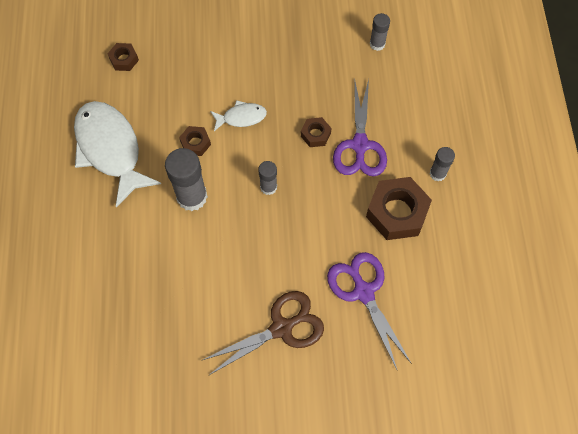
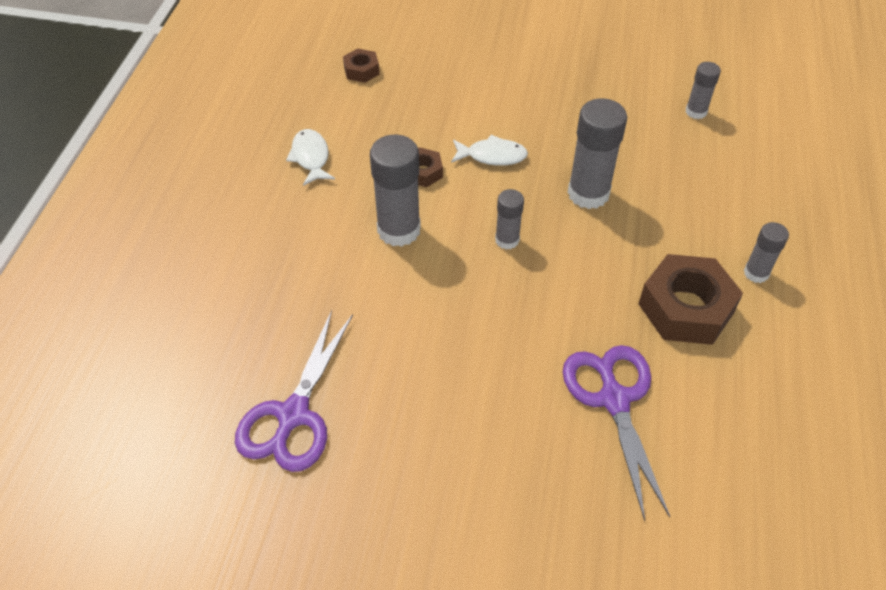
camera: 15 degrees right, 15 degrees down
white fish [74,101,161,208] -> white fish [286,129,335,186], size x0.48
brown scissors [201,291,324,376] -> none
brown nut [301,117,332,147] -> grey glue stick [567,98,627,209]
purple scissors [333,78,387,176] -> purple scissors moved to [235,310,353,472]

